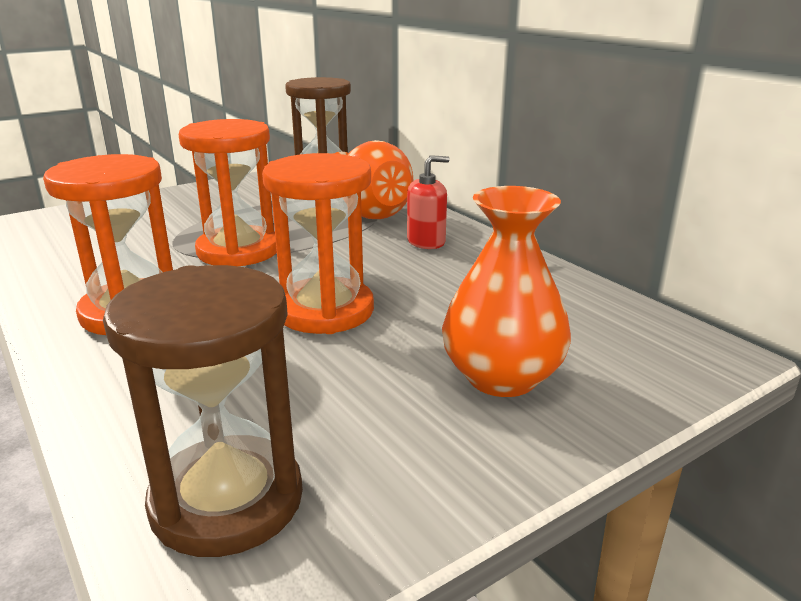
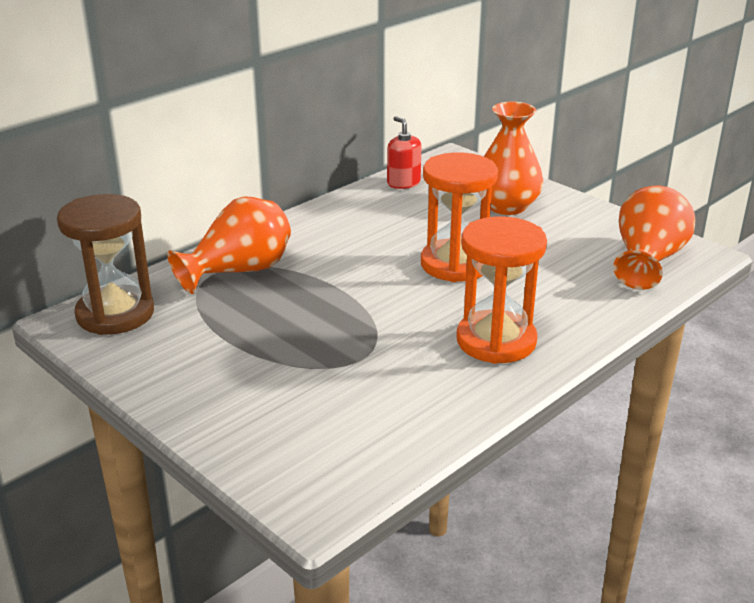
camera: 100 degrees left, 5 degrees up
brown hourglass [103,265,303,557] -> orange vase [613,186,695,290]
orange hourglass [178,119,277,266] -> none
red soap dispenser [407,155,450,249] -> red soap dispenser moved to [387,116,422,189]

